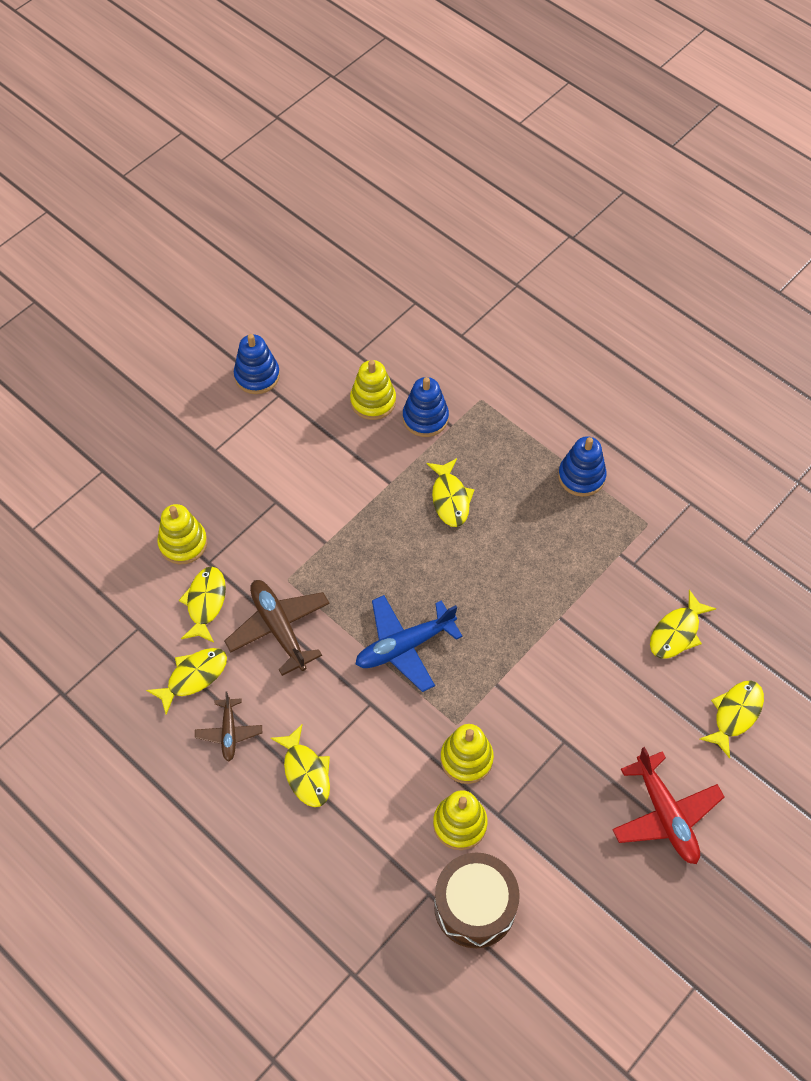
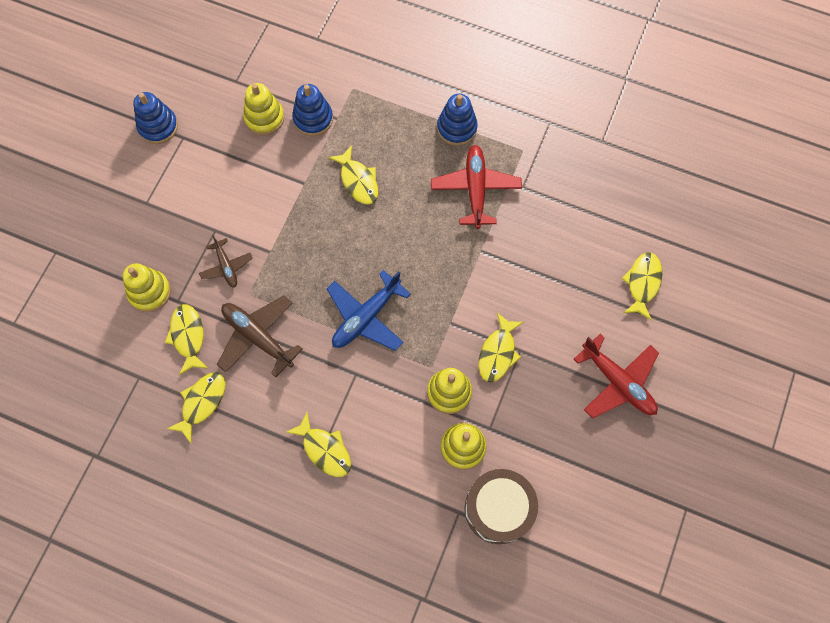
camera: 20 degrees left, 10 degrees up
brown plane [195,692,262,762] -> brown plane moved to [199,235,253,288]
yellow fish [650,590,716,658] -> yellow fish moved to [478,313,523,382]
none -> red plane [431,145,522,229]

